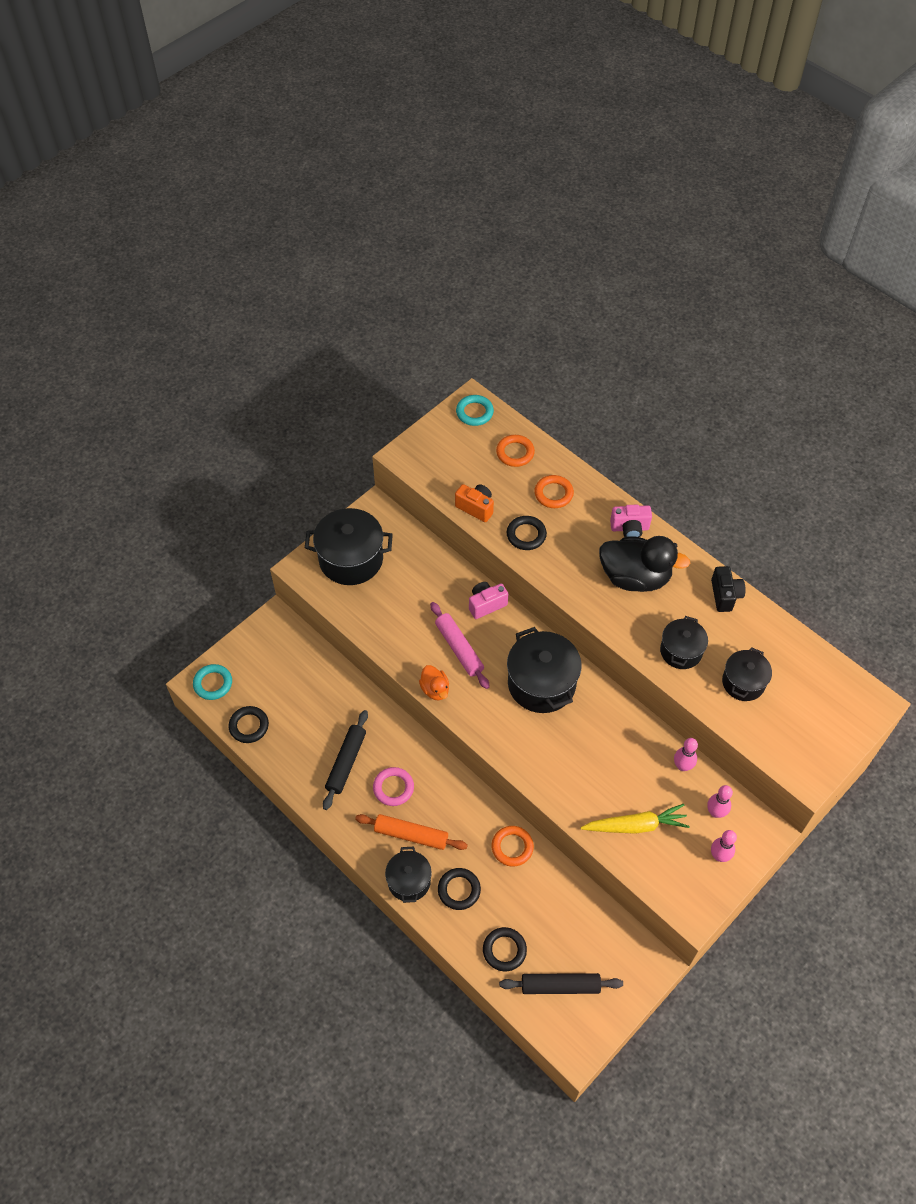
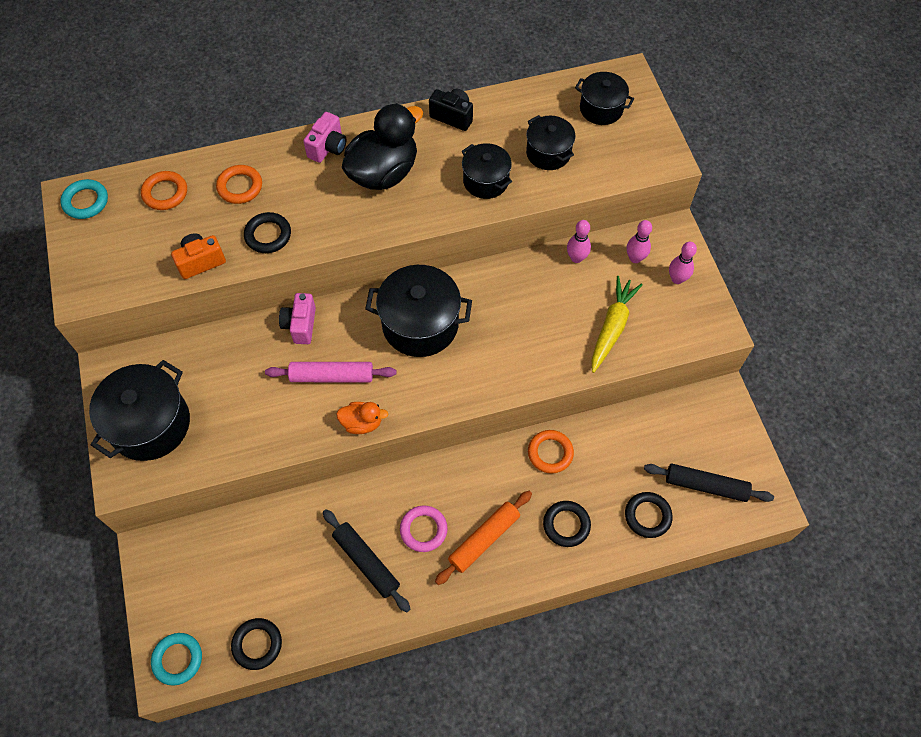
camera: 60 degrees left, 5 degrees up
black pot [385,847,432,903] -> black pot moved to [575,72,634,125]
black rolling pin [499,973,623,994] -> black rolling pin turned 75 degrees clockwise [644,464,774,502]

